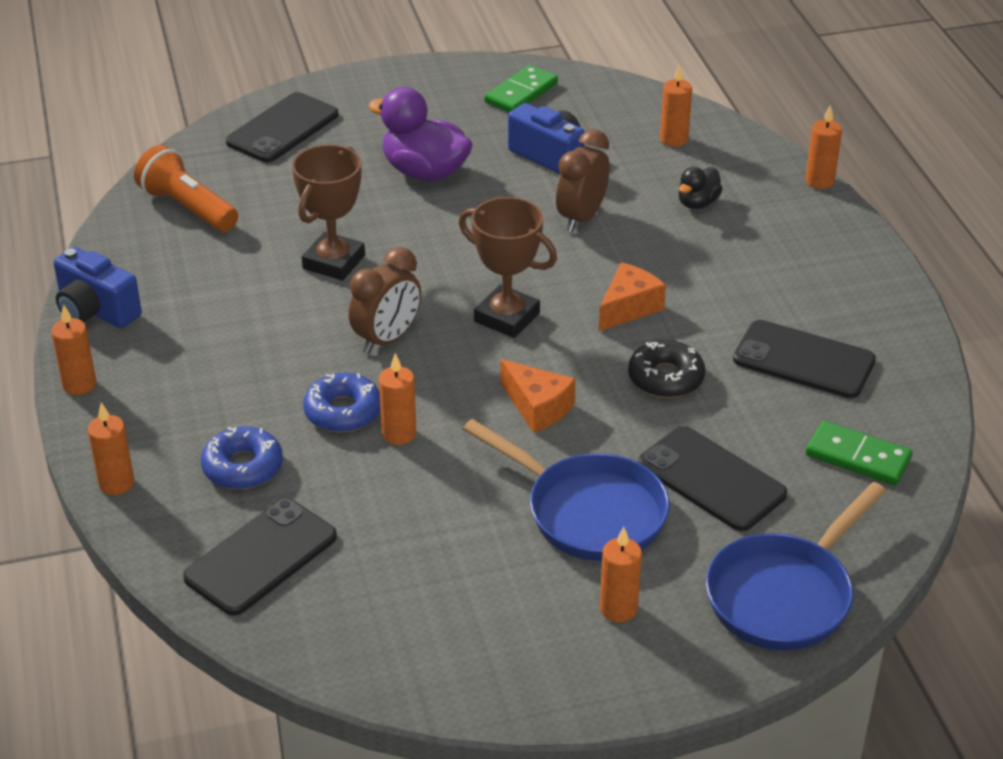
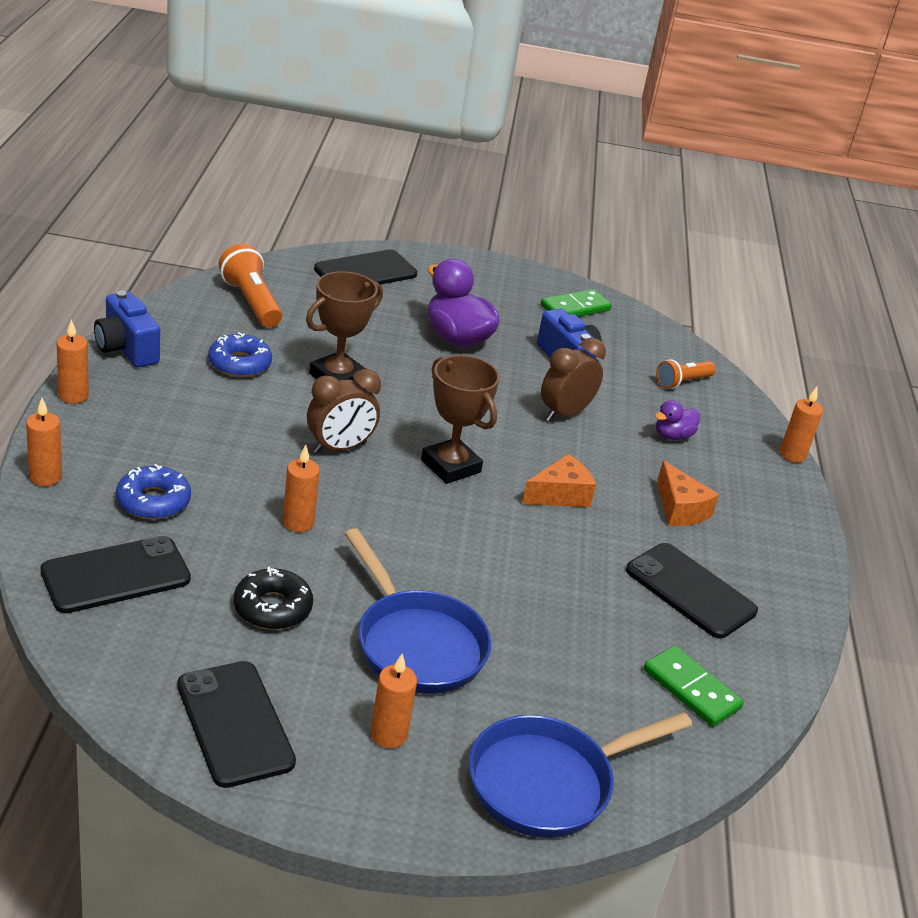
camera: 15 degrees right, 5 degrees down
blue donut [303,373,381,432] -> blue donut moved to [208,332,272,377]
orange cheese [500,359,576,433] -> orange cheese moved to [657,461,719,526]
black donut [628,340,705,398] -> black donut moved to [234,567,313,630]
black phone [638,426,787,531] -> black phone moved to [177,661,296,788]
orange candle [660,64,692,147] -> orange flashlight [656,359,716,389]
black duck [678,167,723,209] -> purple duck [655,400,700,440]

